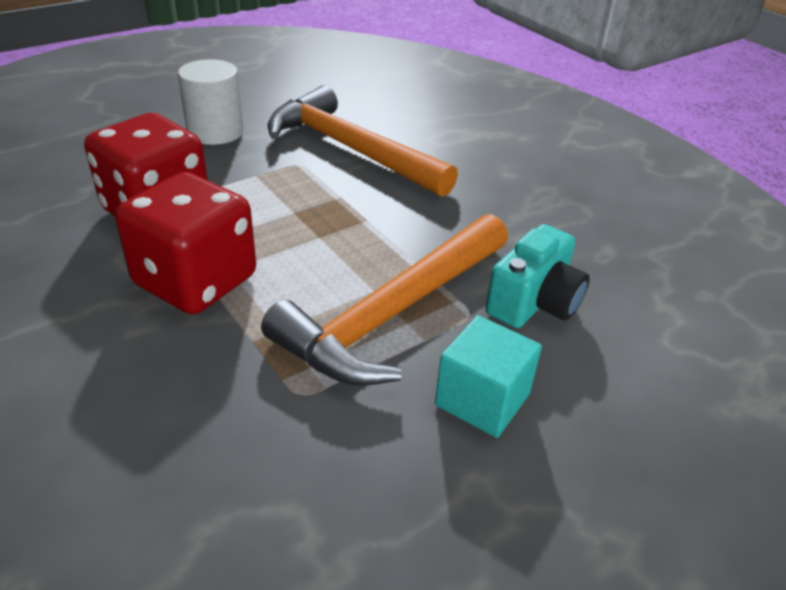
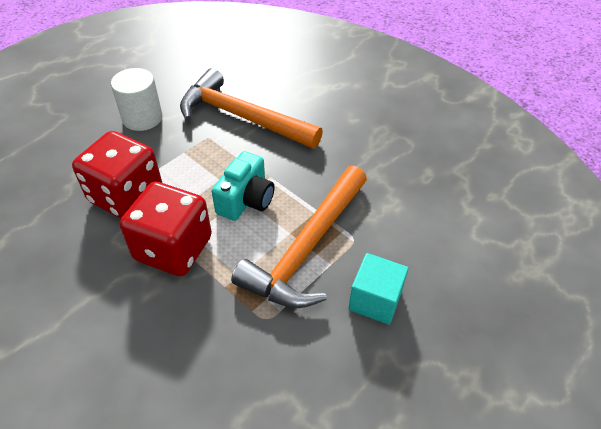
camera: 10 degrees left, 10 degrees up
turquoise camera [485,224,590,328] -> turquoise camera moved to [212,151,275,221]

